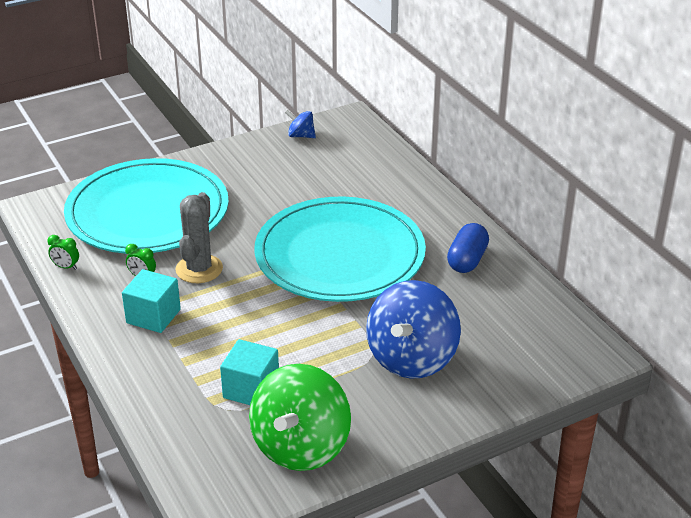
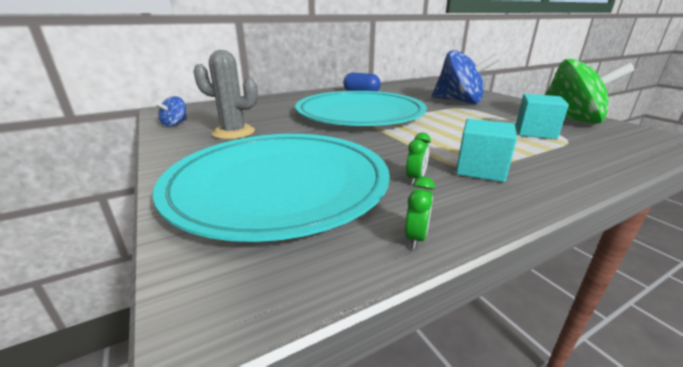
camera: 90 degrees left, 10 degrees down
grey cactus [176,192,223,283] -> grey cactus moved to [193,50,258,139]

